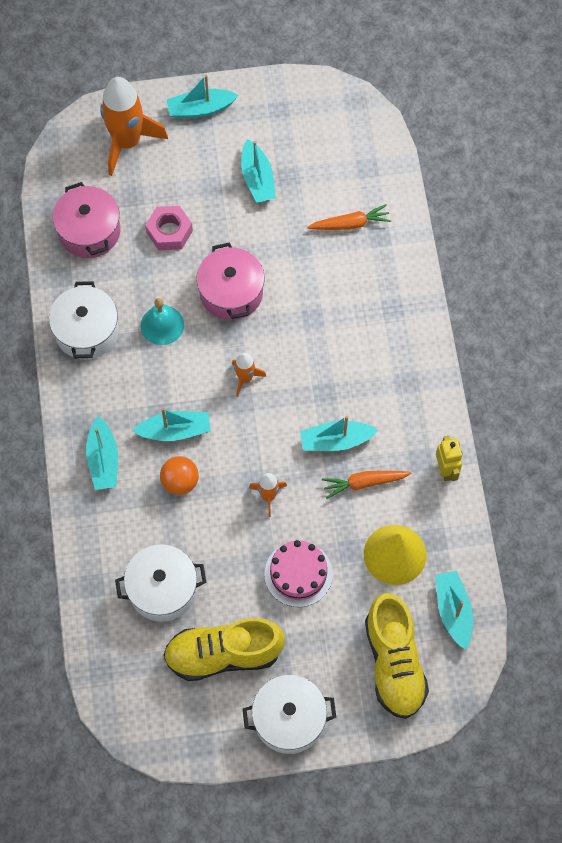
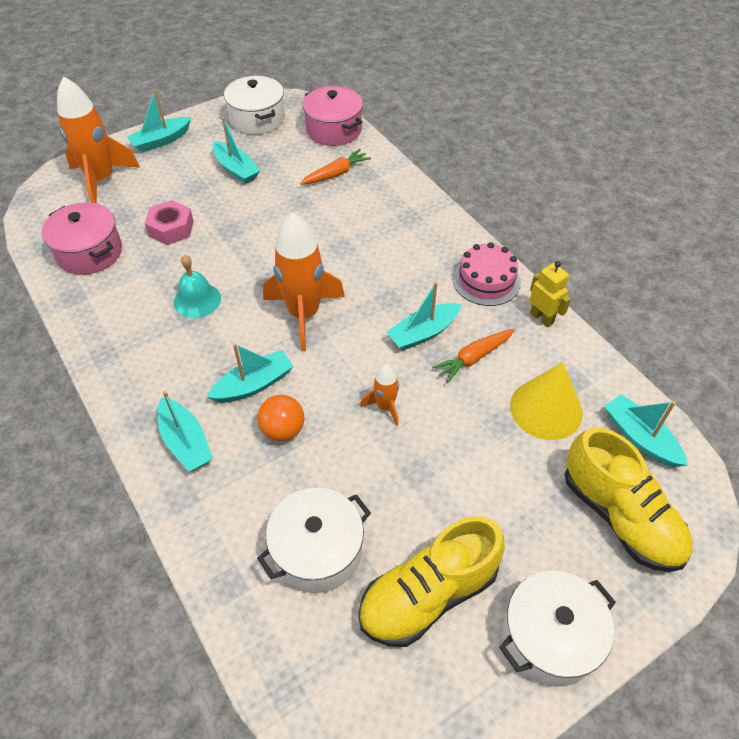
camera: 25 degrees left, 15 degrees down
white pot [49,281,119,360] -> white pot moved to [224,76,285,135]
pink pot [196,242,265,320] -> pink pot moved to [302,86,363,146]
orange rocket [232,353,266,397] -> orange rocket [263,213,345,351], size x2.05
pink cake [264,540,333,607] -> pink cake moved to [453,242,521,306]

